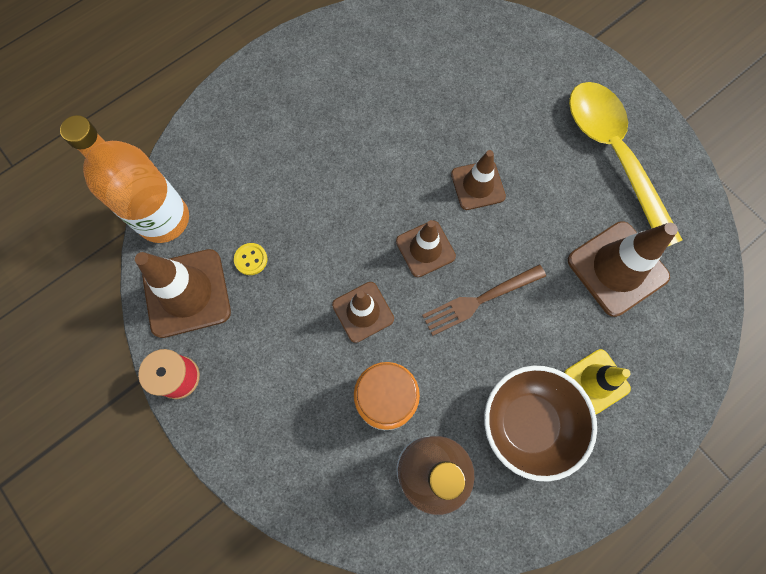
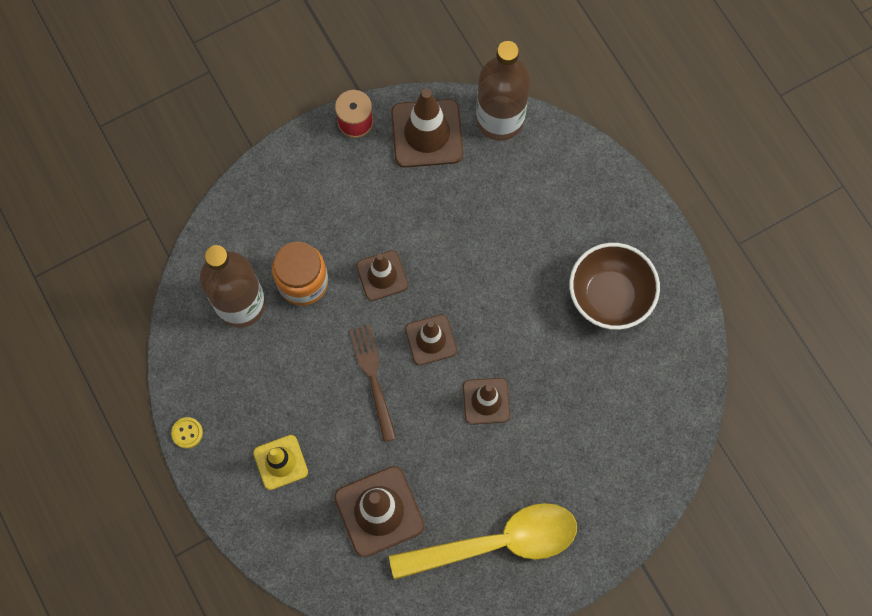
camera: 100 degrees right, 0 degrees up
orange bottle [60,115,189,243] -> brown bottle [476,41,530,141]
yellow button [234,243,268,275] -> yellow button moved to [171,417,203,448]
brown bowl [484,365,597,482] -> brown bowl moved to [569,243,660,330]

